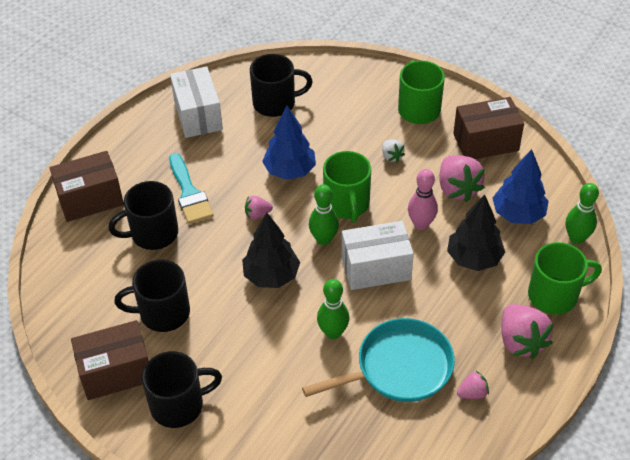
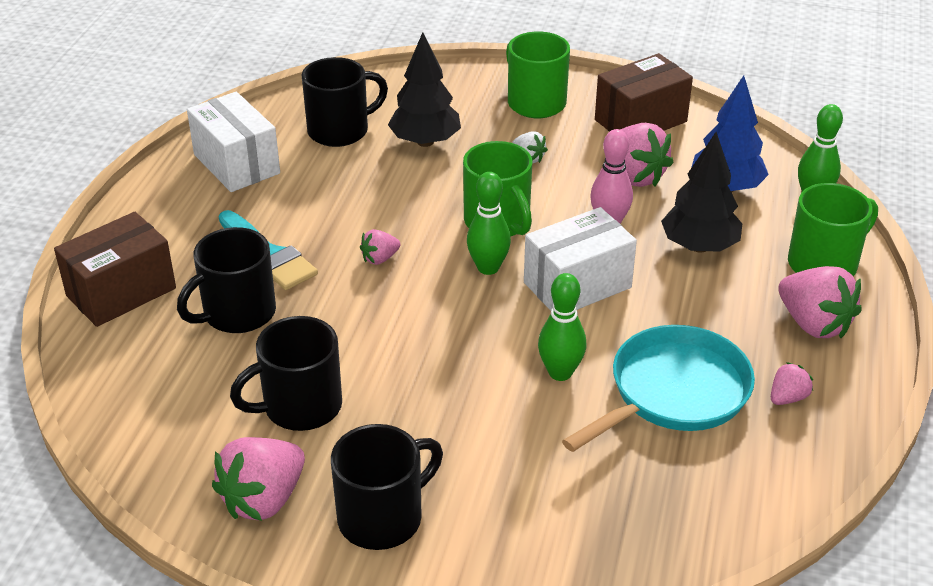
camera: 20 degrees left, 10 degrees down
brown box [71,320,148,400] -> pink strawberry [212,437,305,521]
black tree [242,213,300,288] -> black tree moved to [388,32,461,147]
blue tree [262,106,316,180] -> none

